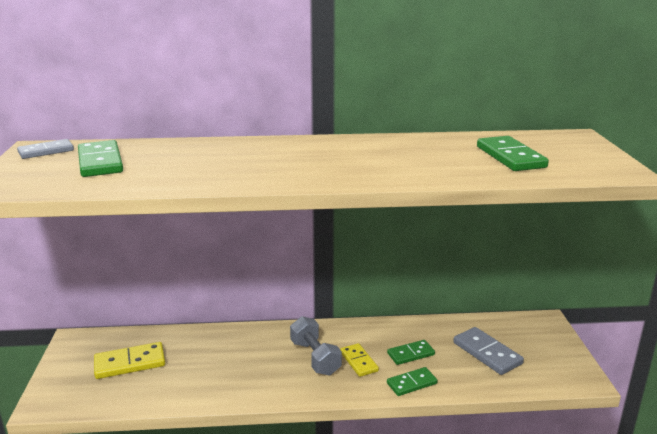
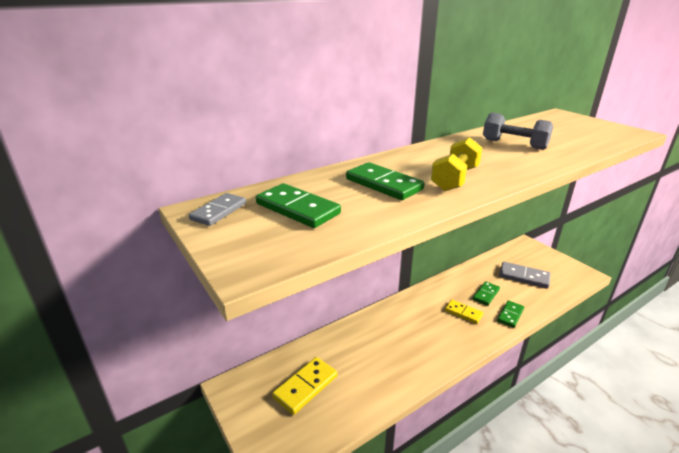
camera: 30 degrees left, 5 degrees up
grey dumbbell [290,316,342,375] -> grey dumbbell moved to [483,113,553,150]
green domino [477,136,549,171] -> green domino moved to [346,162,425,200]
none -> yellow dumbbell [431,137,482,191]

